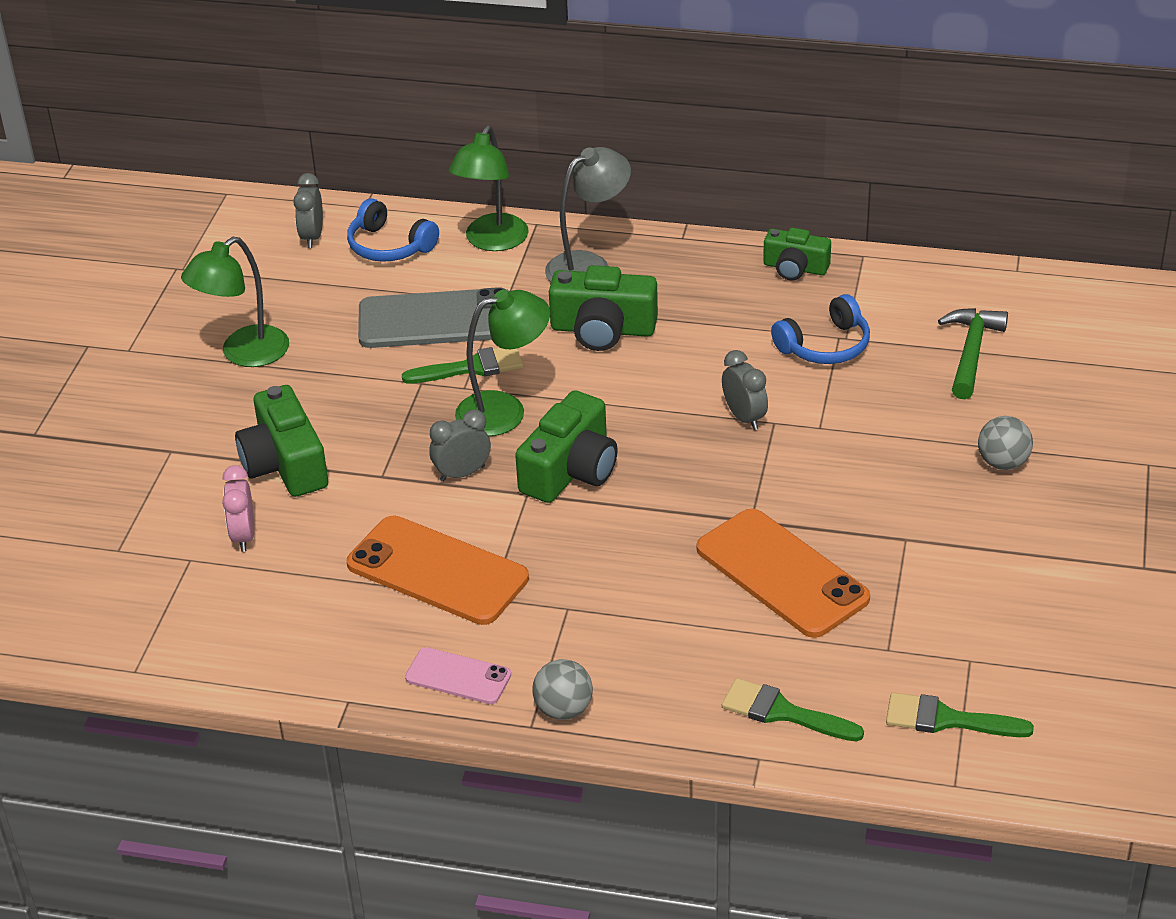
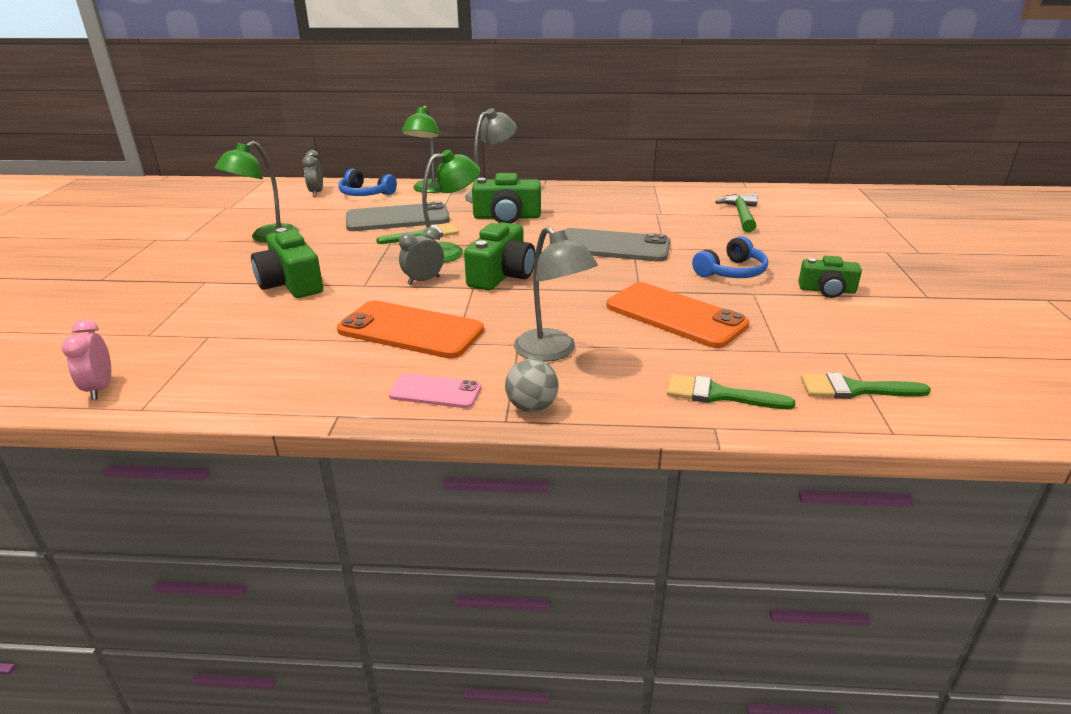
camera: 10 degrees left, 10 degrees down
pink clock [222,465,254,552] -> pink clock moved to [62,319,111,400]
grey clock [722,350,768,430] -> grey phone [564,228,671,262]
green camera [763,228,831,281] -> green camera moved to [798,256,862,298]
blue headphones [771,294,870,364] -> blue headphones moved to [692,236,768,278]
grey ball [978,416,1033,470] -> none
none -> grey lamp [514,227,598,362]

